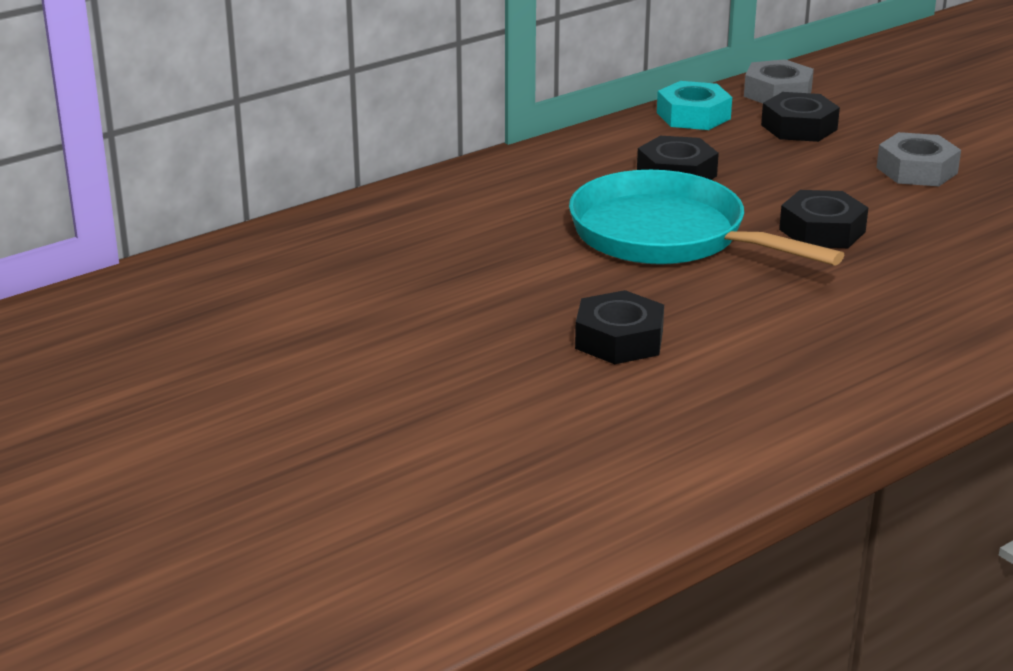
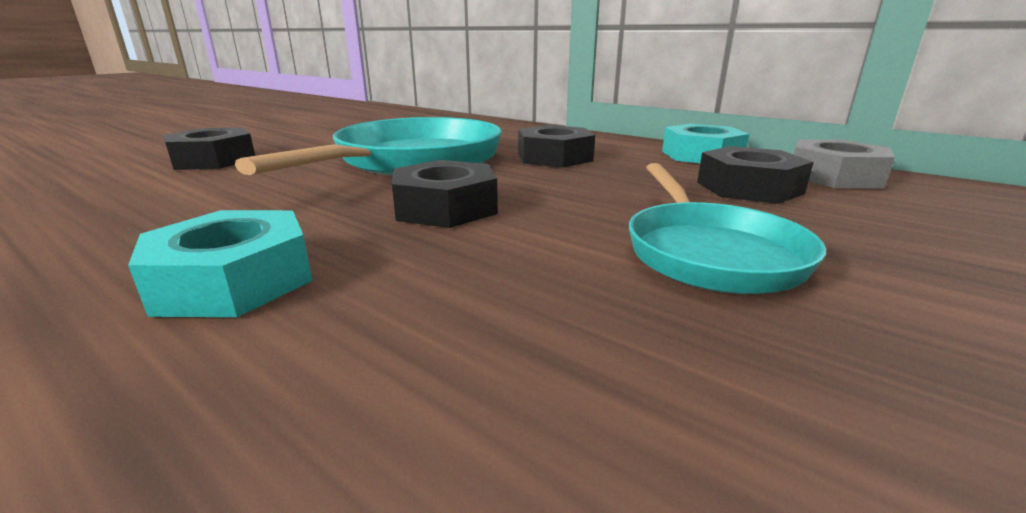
camera: 75 degrees right, 5 degrees down
grey nut [876,132,961,186] -> turquoise pan [629,163,826,294]
none -> turquoise nut [128,210,313,317]

